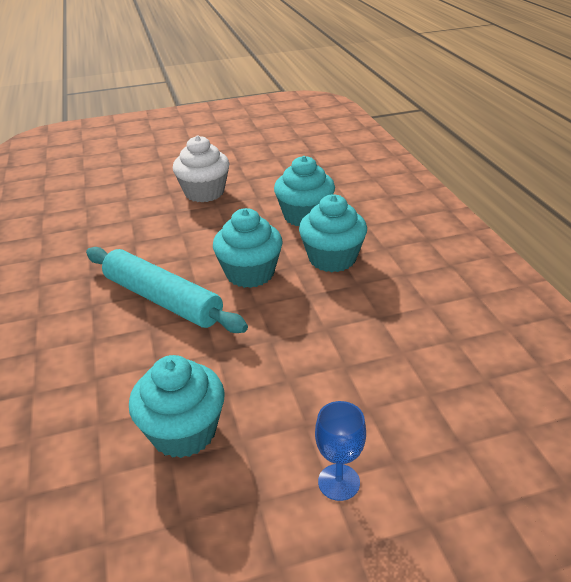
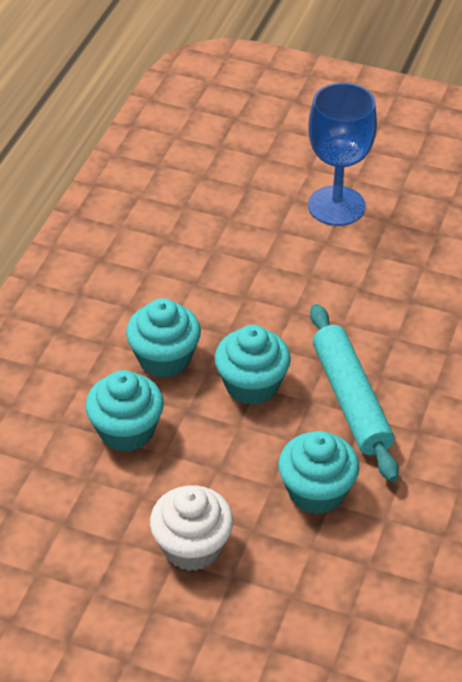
camera: 145 degrees left, 10 degrees up
turquoise cupcake [129,355,225,458] -> turquoise cupcake moved to [278,431,359,514]
blue goblet [315,401,366,501] -> blue goblet [308,83,377,226], size x2.05

